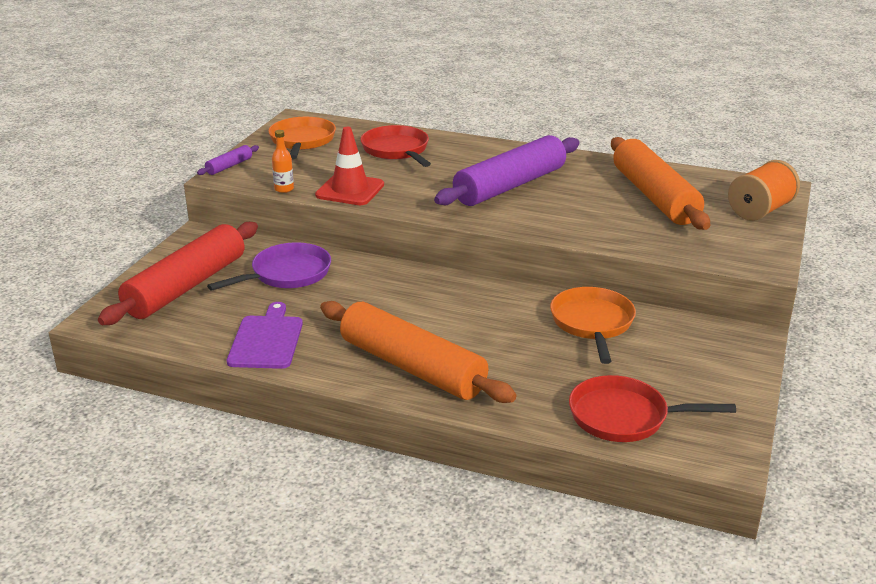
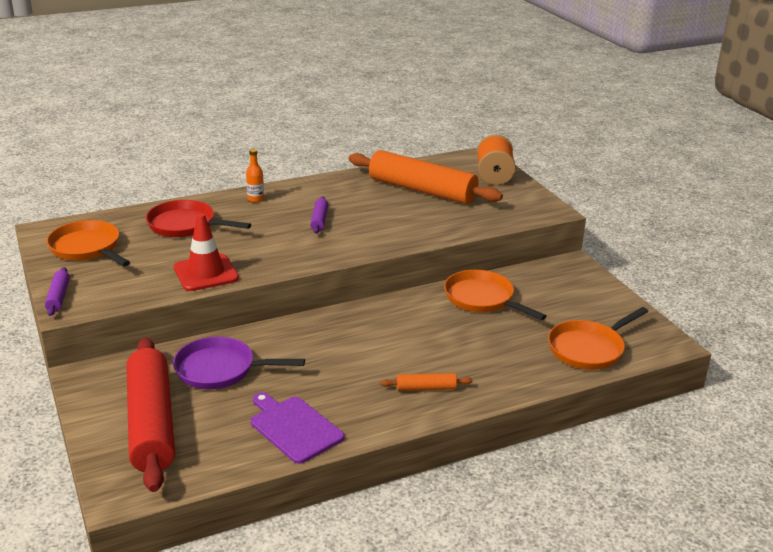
camera: 45 degrees left, 0 degrees up
purple pan [207,242,331,291] -> purple pan turned 90 degrees counterclockwise [173,337,305,389]
orange bottle [272,130,294,193] -> orange bottle moved to [246,149,264,203]
orange rolling pin [320,301,516,403] -> orange rolling pin [380,373,473,391], size x0.42
purple rolling pin [434,135,579,206] -> purple rolling pin [310,196,328,234], size x0.42
red pan [569,375,736,442] -> orange pan [548,307,648,370]

